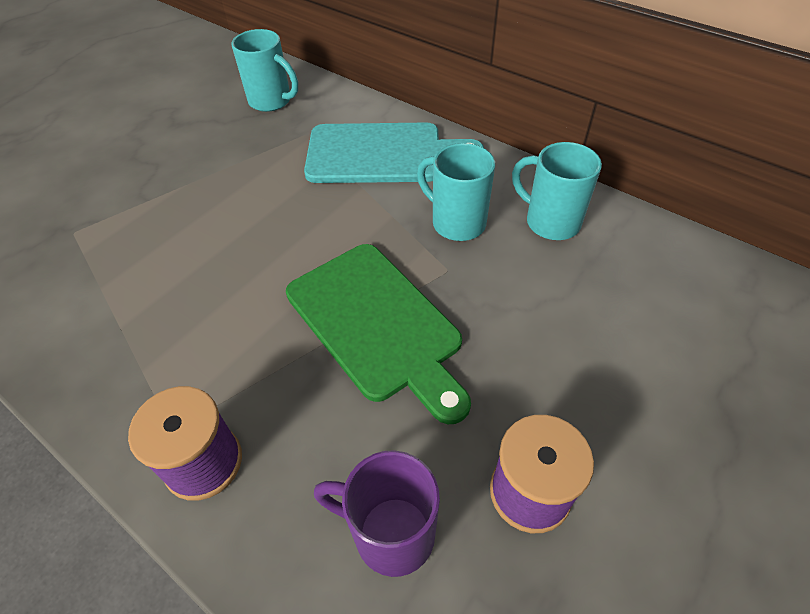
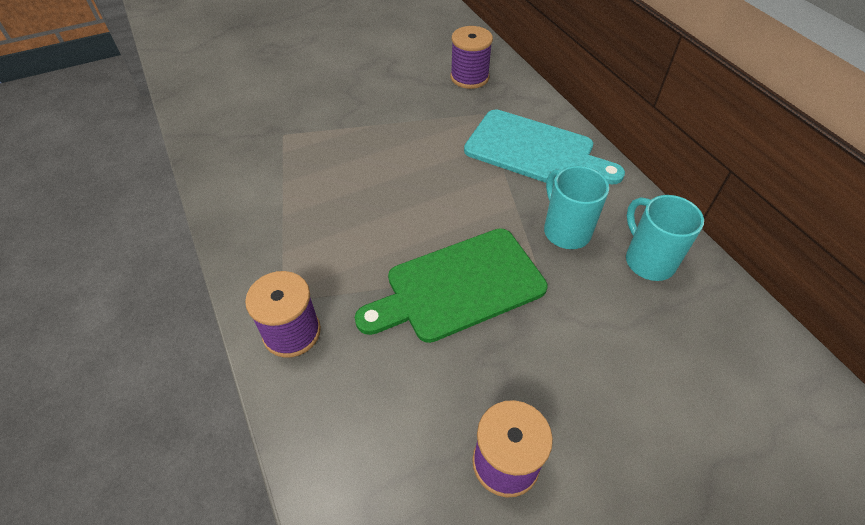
camera: 25 degrees right, 0 degrees up
turquoise mug [231,29,298,112] -> purple spool [450,26,493,89]
green cutting board [286,244,471,424] -> green cutting board turned 75 degrees clockwise [355,228,547,343]
purple mug [314,450,440,577] -> none

